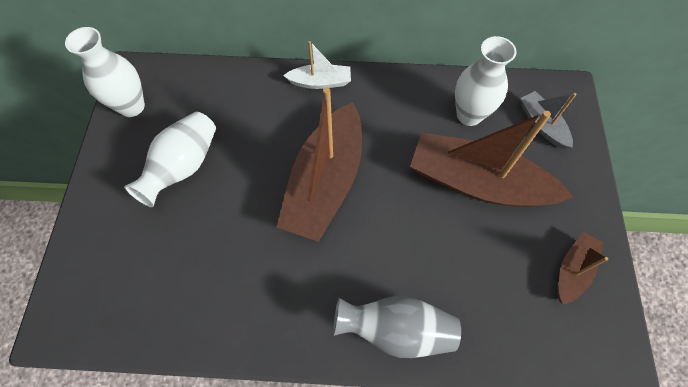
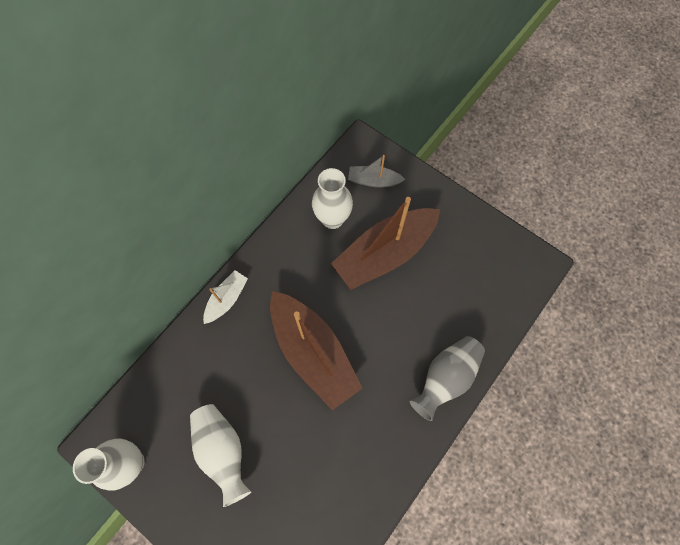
camera: 55 degrees left, 5 degrees up
brown boat [558,232,608,305] -> none

